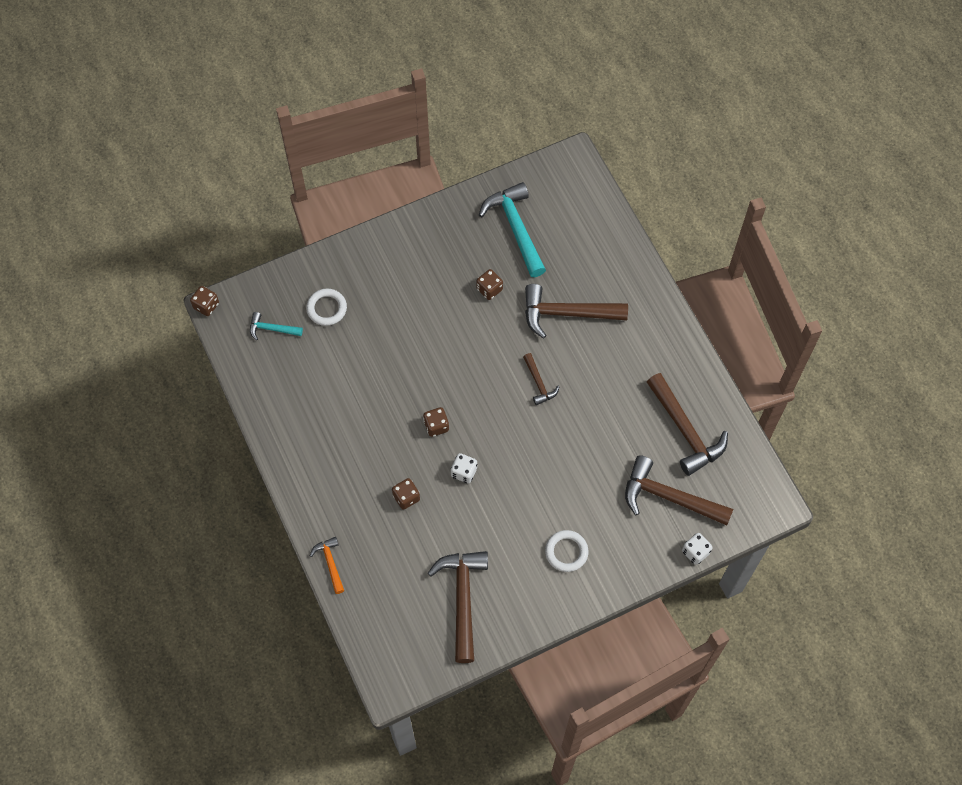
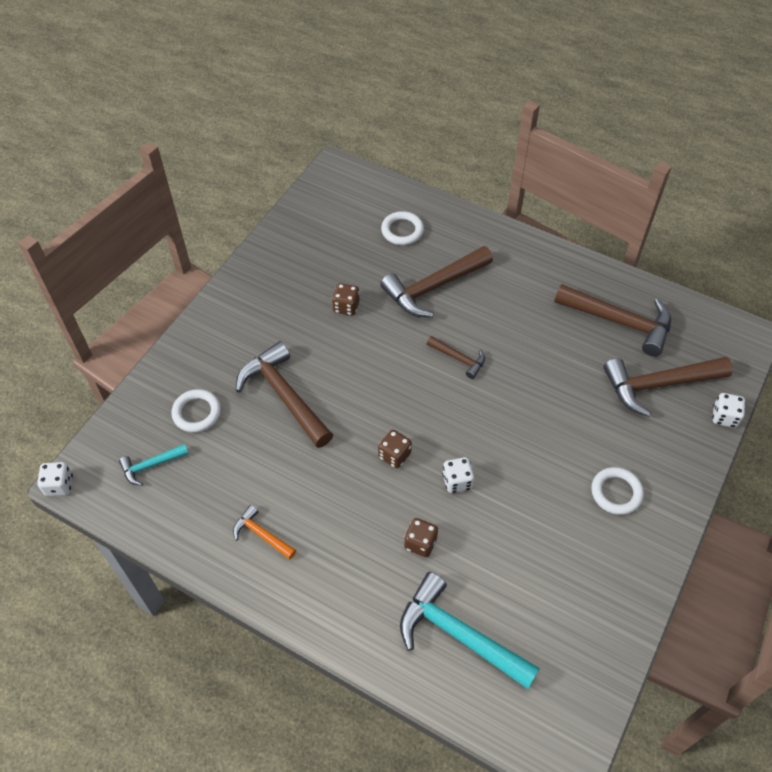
camera: 35 degrees left, 10 degrees down
brown dice [190,286,219,316] -> white dice [37,462,73,496]
orange hammer [310,537,344,594] -> orange hammer moved to [233,505,296,559]
brown hammer [428,551,488,663] -> brown hammer moved to [236,341,333,448]
turquoise hammer [479,182,546,277] -> turquoise hammer moved to [400,572,540,689]
none -> white ring [381,211,424,245]

